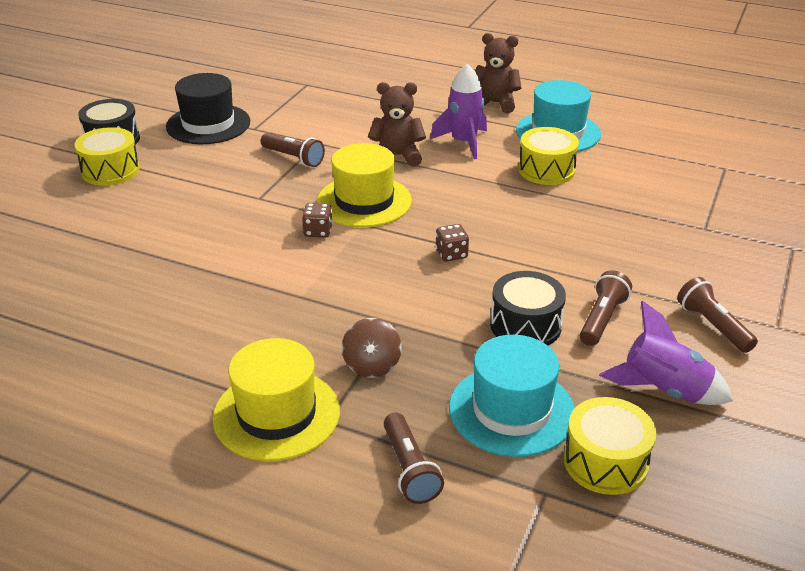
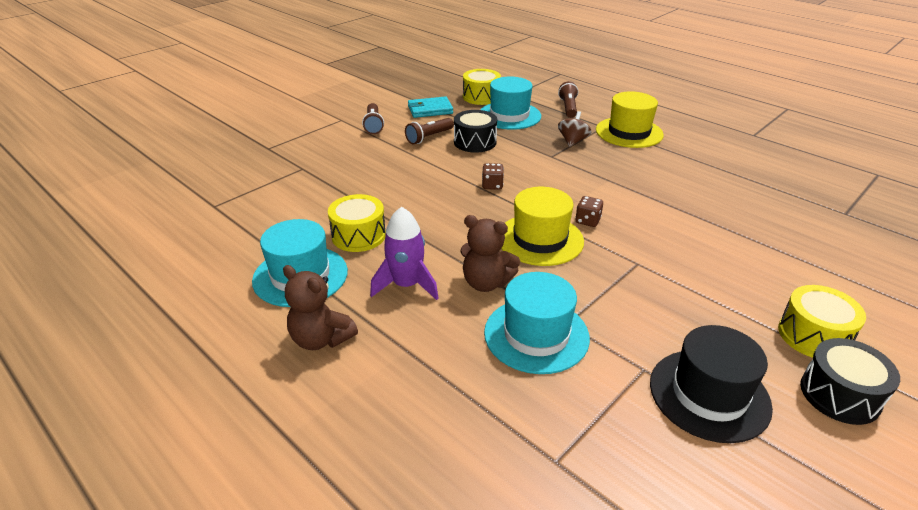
camera: 160 degrees left, 0 degrees up
brown flashlight [261,133,325,167] -> none
purple rocket [599,301,733,405] -> turquoise wallet [408,96,453,118]
none -> turquoise hat [484,272,590,374]

